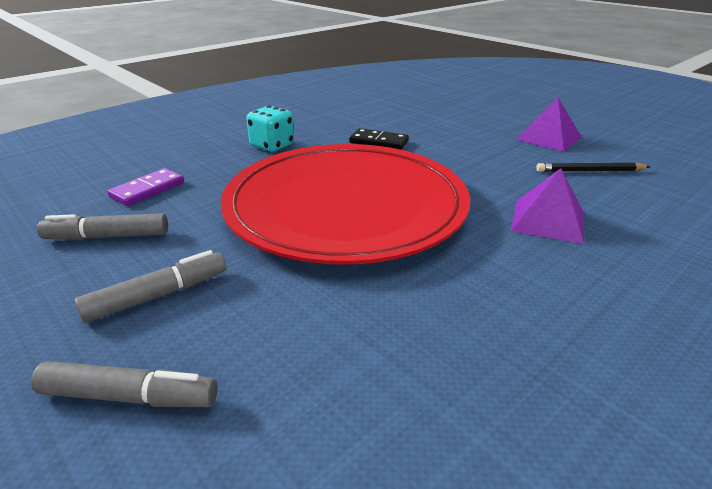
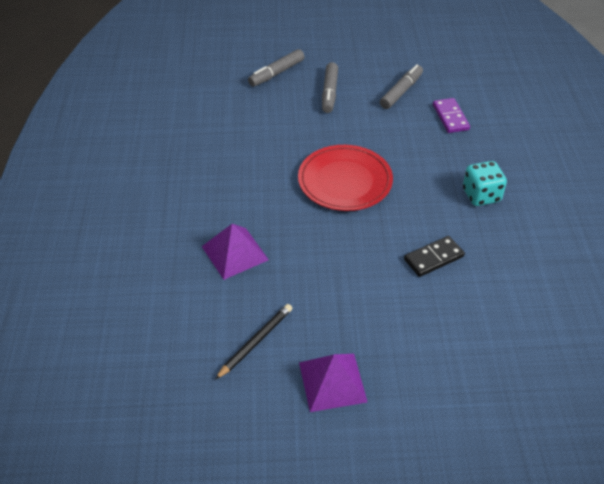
camera: 130 degrees right, 15 degrees up
red plate [221,144,470,265] -> red plate [298,145,393,211], size x0.54

